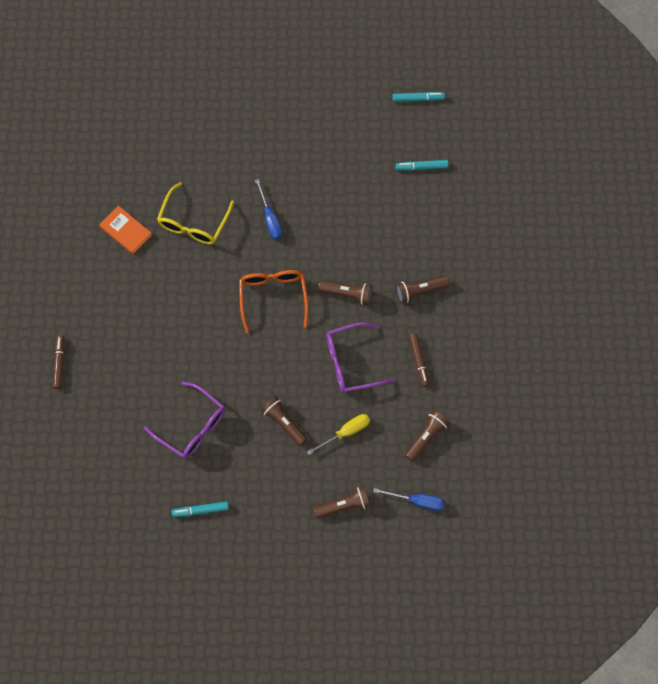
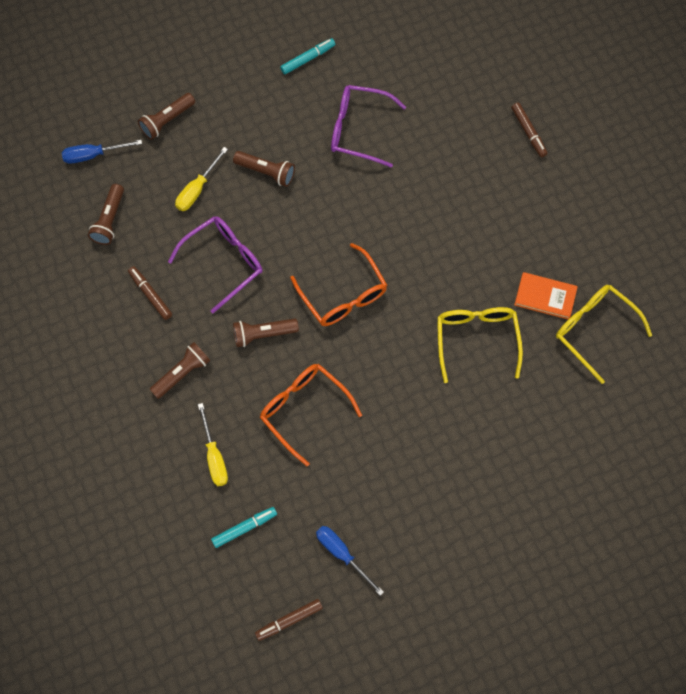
camera: 155 degrees right, 0 degrees up
blue screwdriver [255,179,282,240] -> blue screwdriver moved to [316,526,384,596]
turquoise marker [392,92,445,102] -> brown marker [255,599,323,641]
none -> yellow screwdriver [198,403,228,486]
none -> orange glasses [260,364,362,466]
none -> yellow glasses [556,285,652,384]

